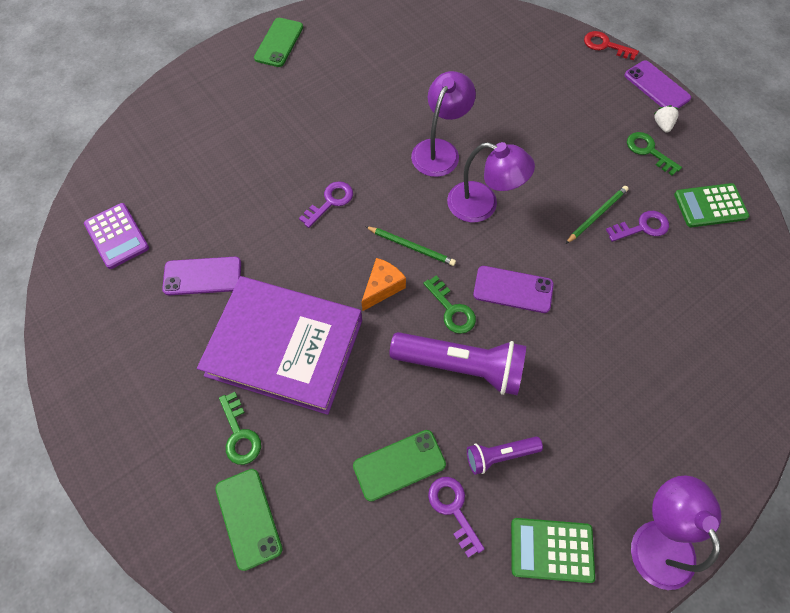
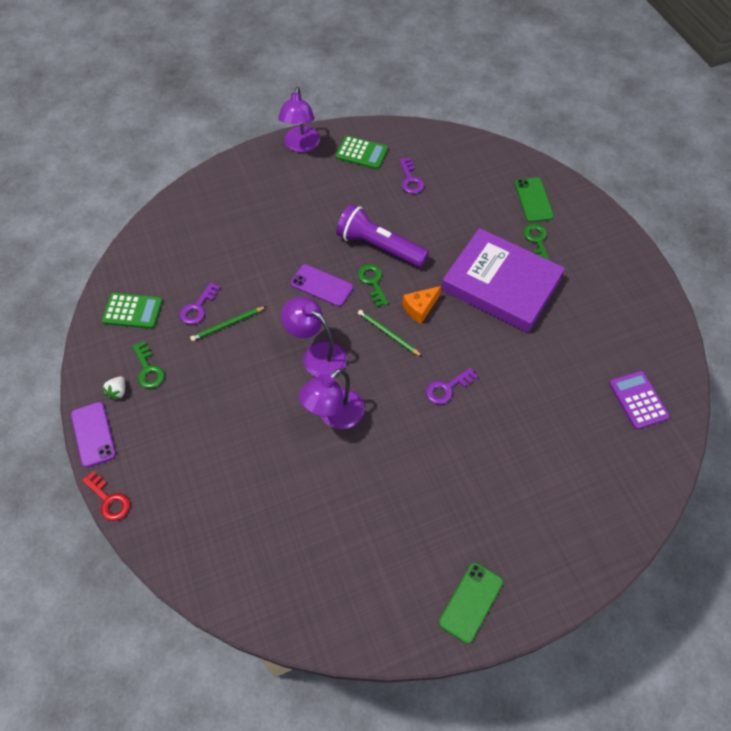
camera: 165 degrees left, 5 degrees down
purple phone [162,257,241,295] -> none
green phone [353,430,446,502] -> none
purple flashlight [467,437,543,475] -> none
purple key [606,211,669,242] -> purple key turned 60 degrees counterclockwise [180,282,220,325]

